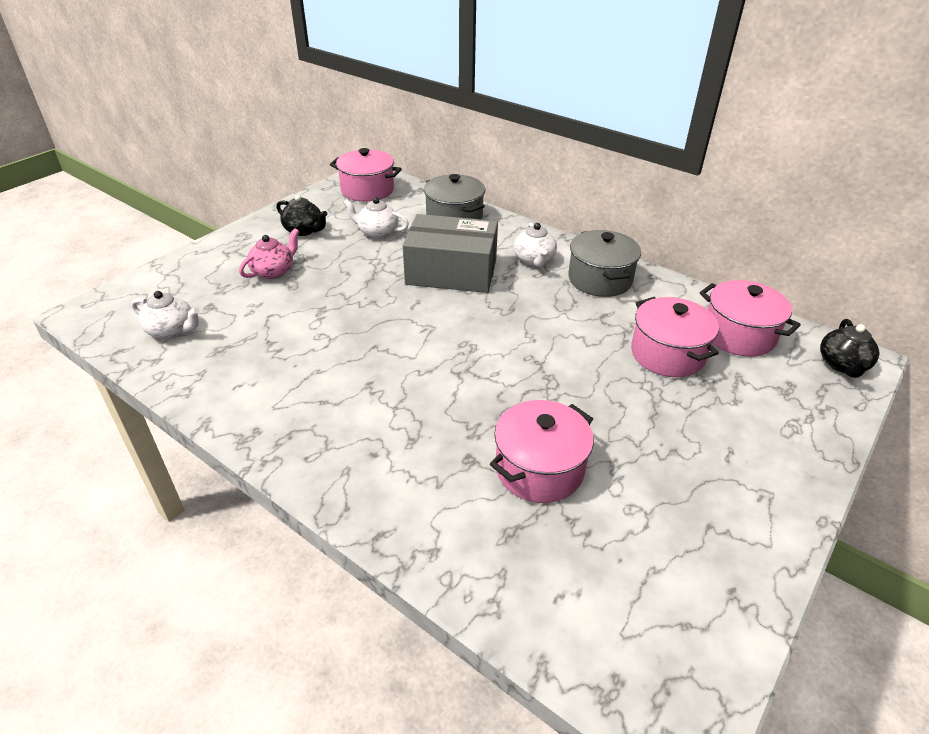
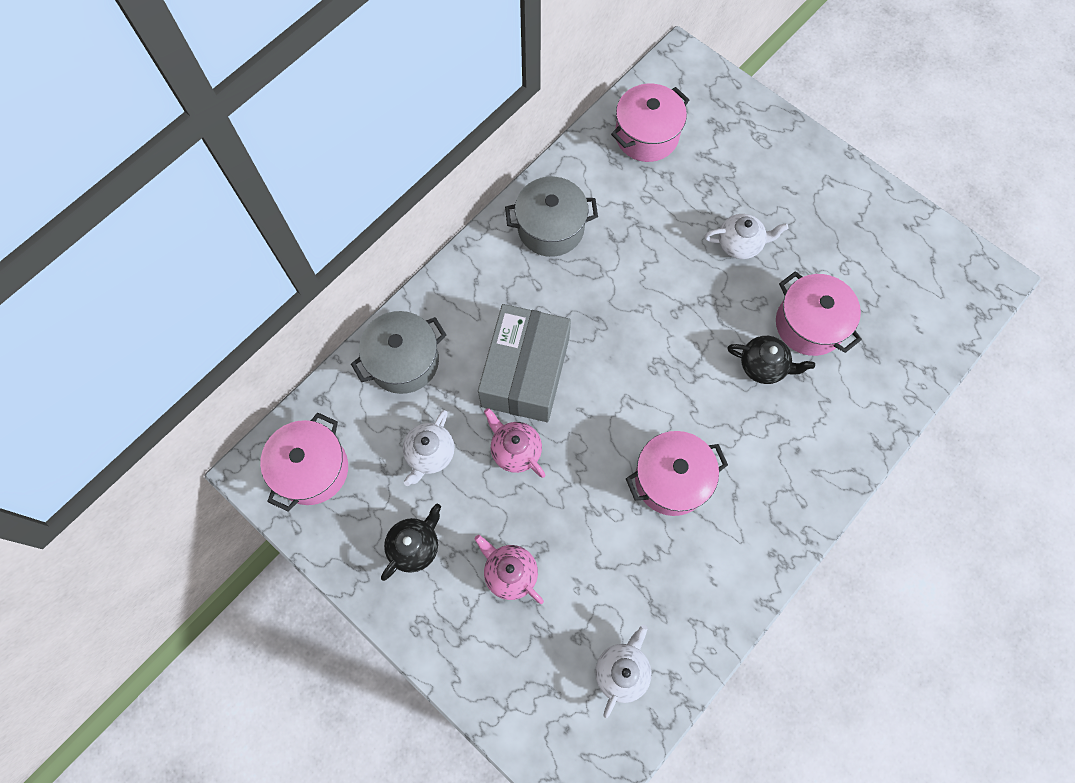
camera: 85 degrees left, 30 degrees up
white teapot [514,223,557,267] -> white teapot moved to [704,214,789,259]
pink pot [631,297,719,377] -> pink pot moved to [626,431,728,516]
black teapot [820,319,879,378] -> black teapot moved to [727,336,815,384]
none -> pink teapot [484,408,546,478]

